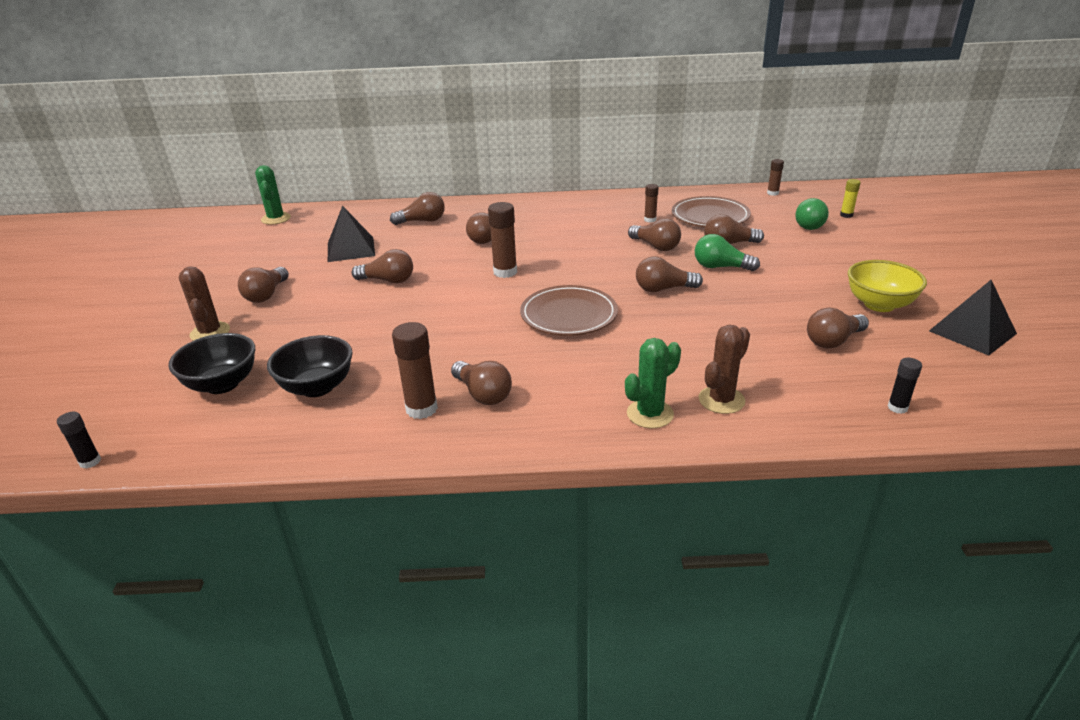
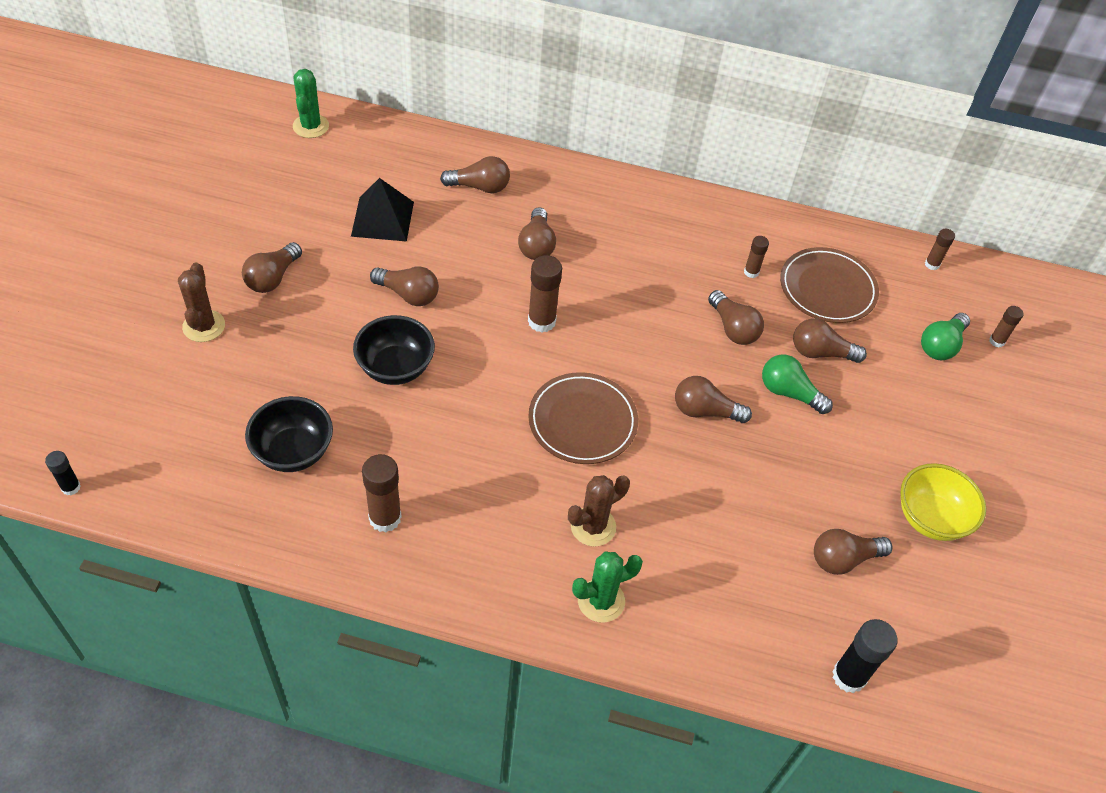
camera: 10 degrees right, 20 degrees up
black bowl [168,333,255,394] -> black bowl moved to [353,315,435,385]
brown light bulb [451,361,512,405] -> none
brown cactus [698,325,750,414] -> brown cactus moved to [568,475,630,547]
yellow glue stick [840,179,861,218] -> brown glue stick [989,306,1024,347]
black glue stick [888,358,922,414] -> black glue stick [832,619,897,693], size x1.75
black pyramid [929,280,1017,355] -> none

